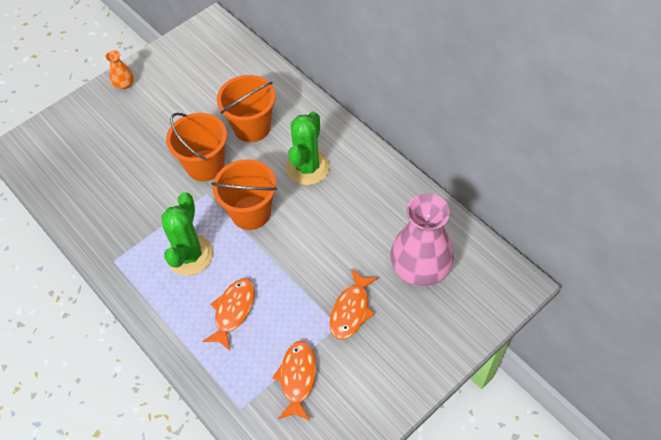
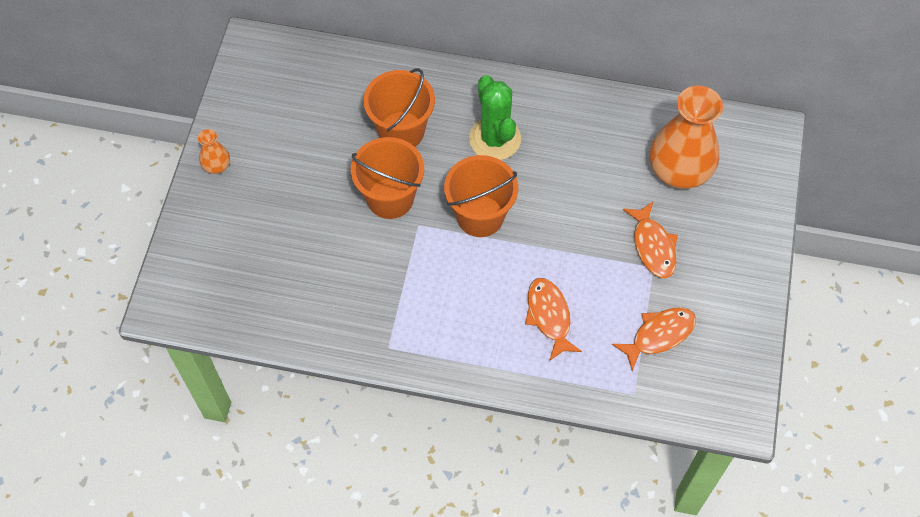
camera: 40 degrees left, 5 degrees up
green cactus [161,192,213,276] -> none
orange fish [272,341,316,421] -> orange fish turned 90 degrees clockwise [612,307,696,371]
pink vase [390,193,454,287] -> orange vase [650,86,723,189]

